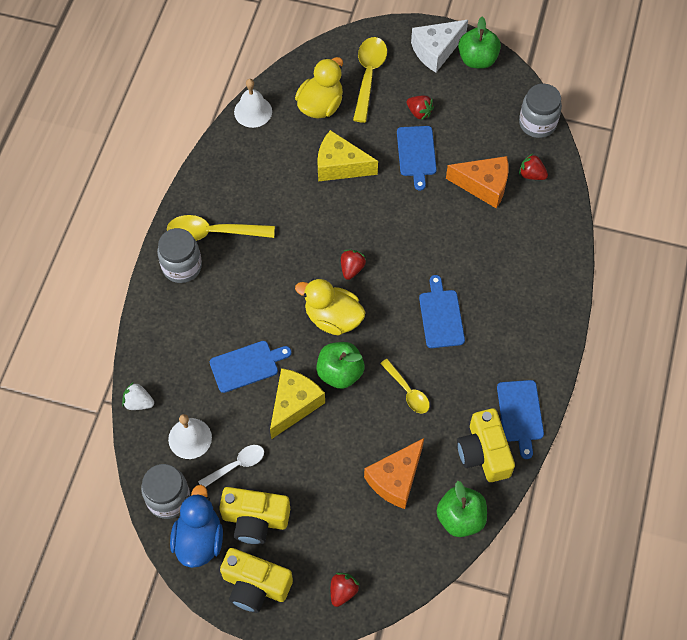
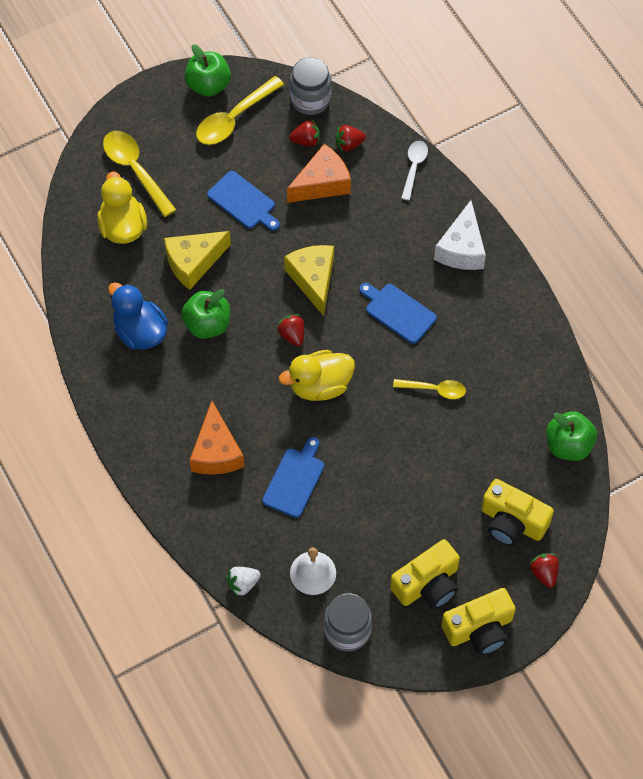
camera: 45 degrees left, 0 degrees up
grey jar [157,228,202,283] -> none
yellow spoon [167,215,275,241] -> yellow spoon moved to [196,76,284,145]
blue duck [170,485,223,568] -> blue duck moved to [108,282,168,349]
white spoon [198,445,264,487] -> white spoon moved to [401,141,428,200]
white bell [234,79,272,128] -> none
yellow cheese [270,368,325,439] -> yellow cheese moved to [284,245,334,316]
green apple [316,342,365,389] -> green apple moved to [181,289,230,339]
orange cheese [364,438,424,509] -> orange cheese moved to [190,401,244,475]
red strawberry [407,95,434,120] -> red strawberry moved to [289,120,320,146]
white cheese [411,20,468,72] -> white cheese moved to [434,200,486,270]
yellow camera [457,408,515,482] -> yellow camera moved to [481,479,554,546]
blue cutting board [497,380,544,459] -> none

